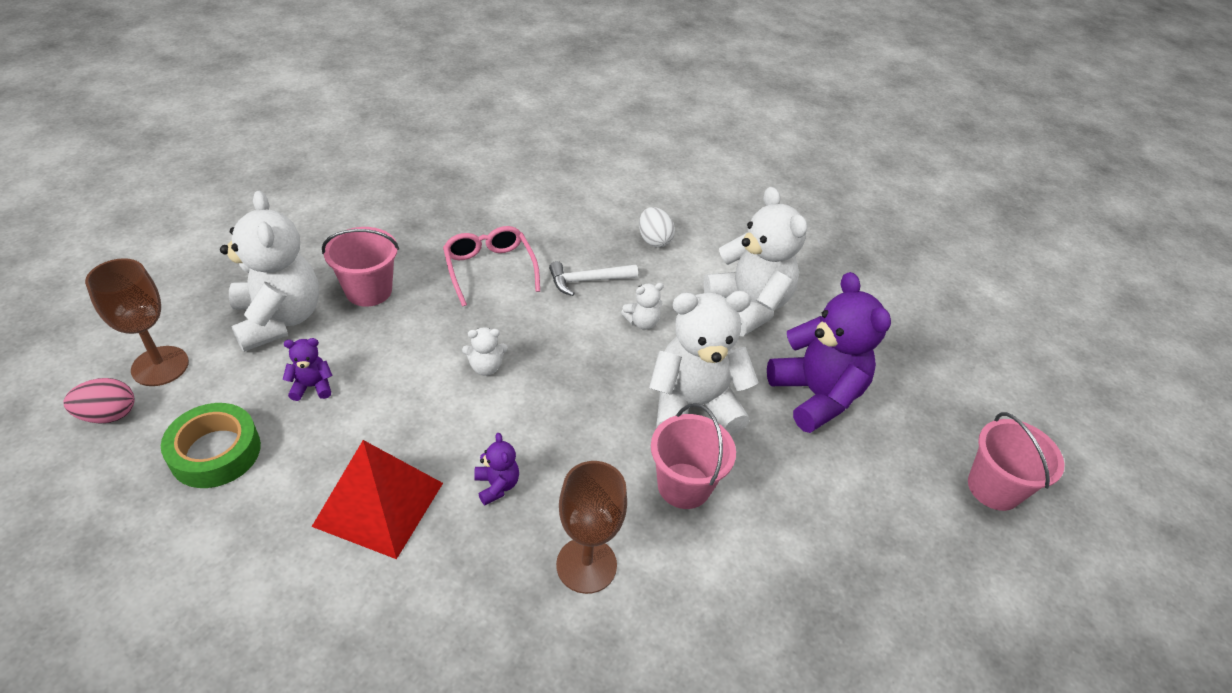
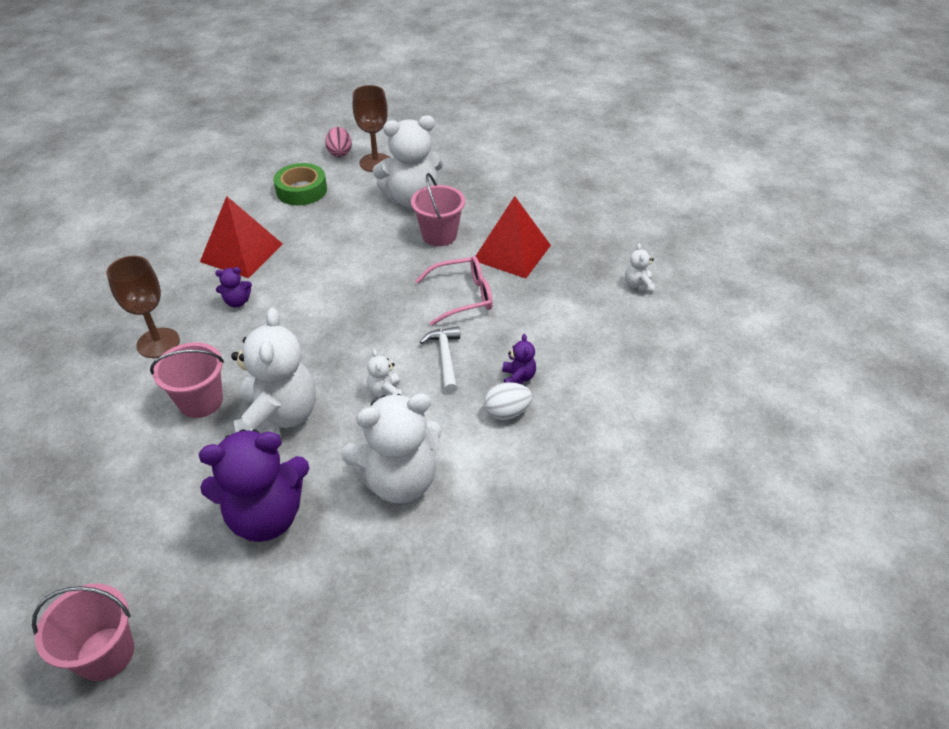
camera: 100 degrees right, 0 degrees up
purple teddy bear [282,338,333,401] -> purple teddy bear moved to [502,334,536,385]
white teddy bear [462,327,508,376] -> white teddy bear moved to [625,243,655,293]
none -> red pyramid [475,196,551,278]

